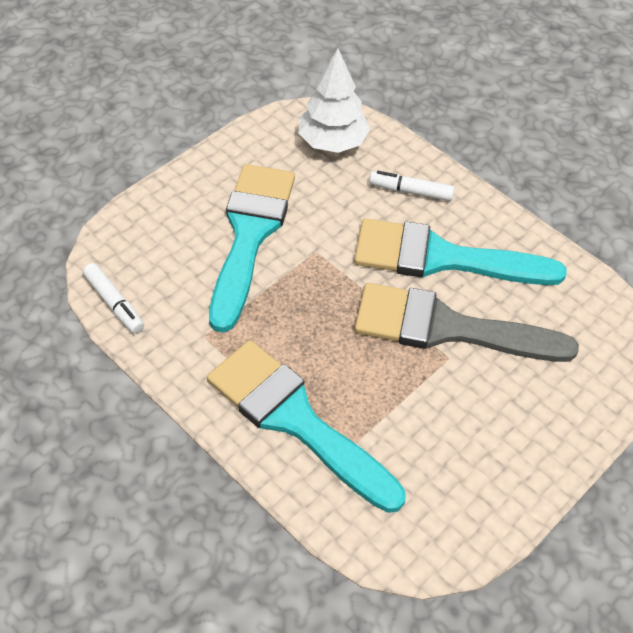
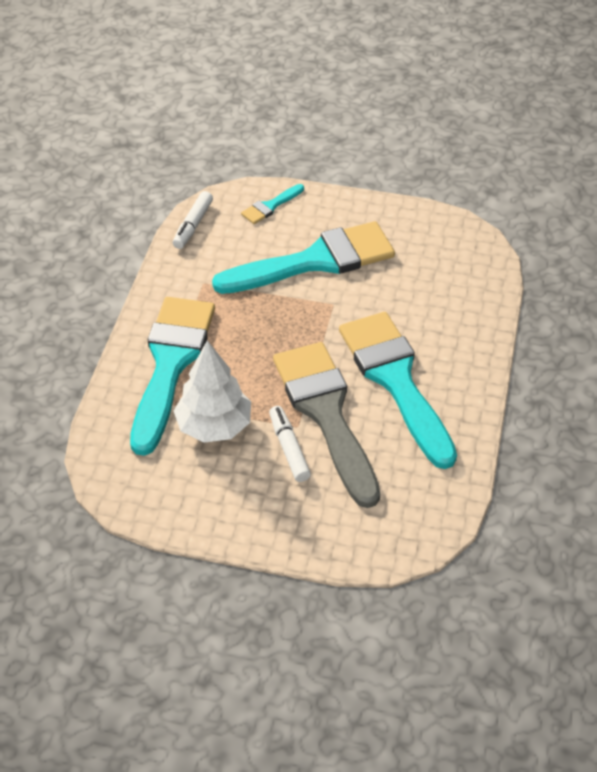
camera: 60 degrees right, 5 degrees down
white tree [298,49,370,153] -> white tree moved to [174,340,251,443]
white marker [369,171,455,201] -> white marker moved to [269,406,311,482]
none -> turquoise brush [241,184,304,224]

